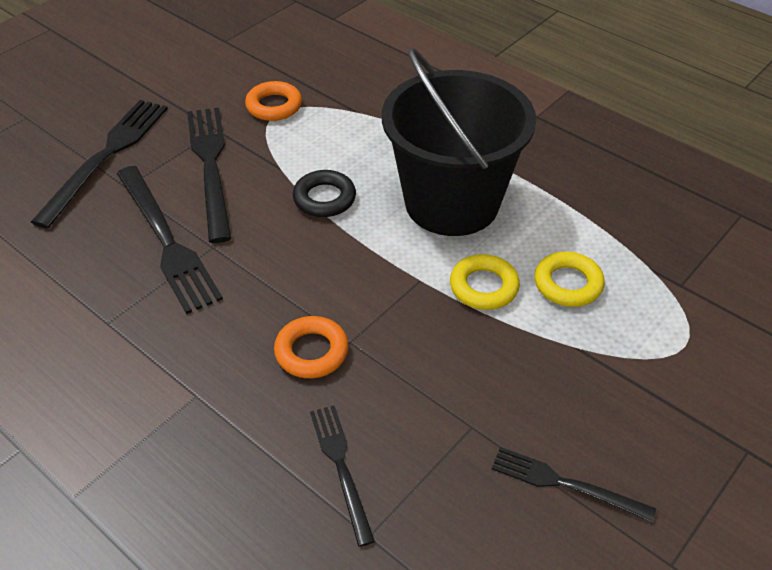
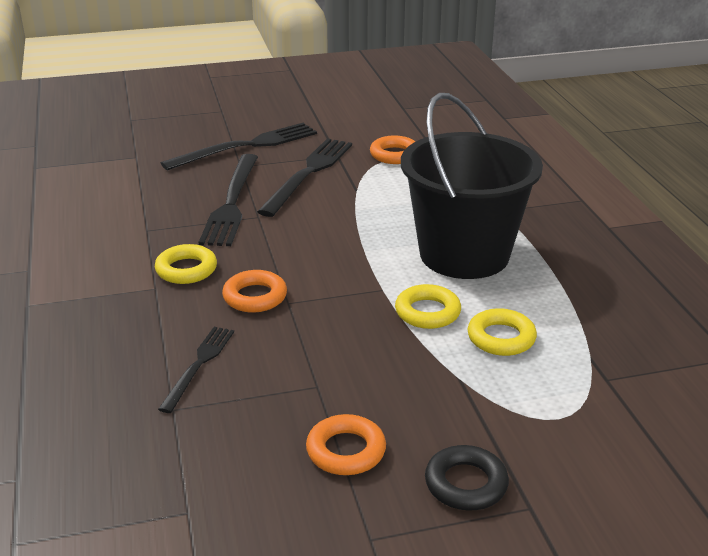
camera: 35 degrees right, 15 degrees down
black ring [293,170,356,217] -> black ring moved to [425,445,509,511]
black fork [492,447,656,523] -> orange ring [306,414,386,475]
none -> yellow ring [155,244,217,284]

